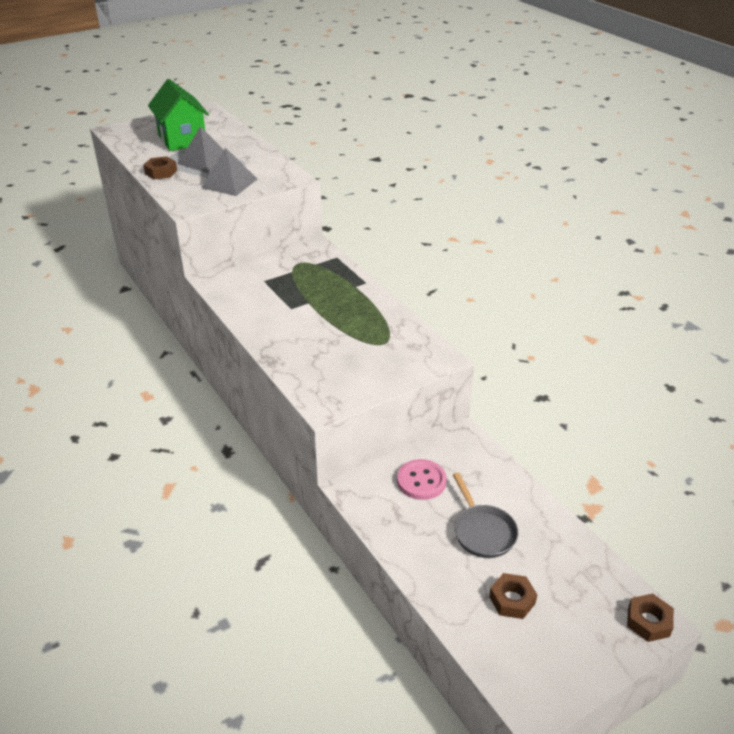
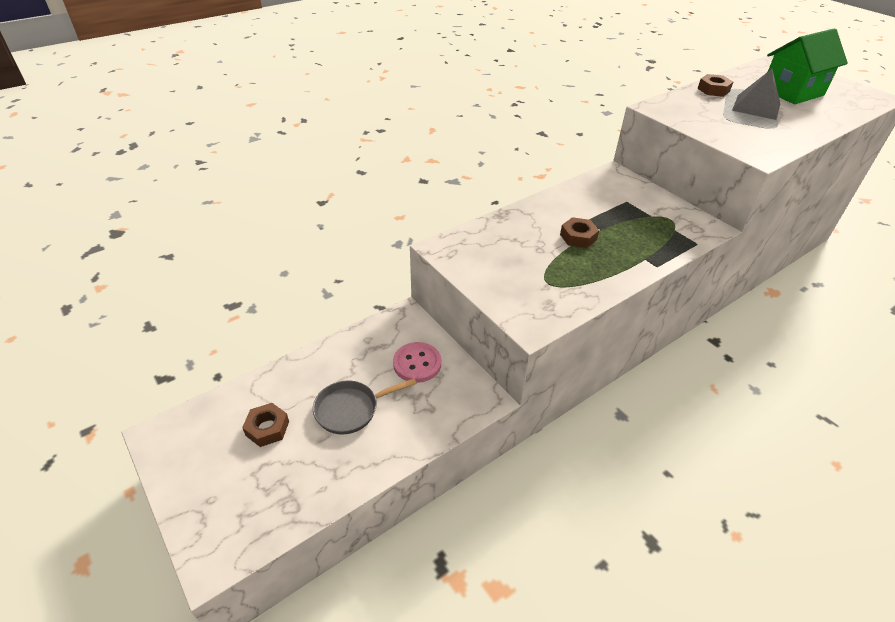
camera: 85 degrees right, 5 degrees up
grey pyramid [201,147,257,196] -> none
brown nut [627,594,674,642] -> brown nut moved to [560,217,599,248]

